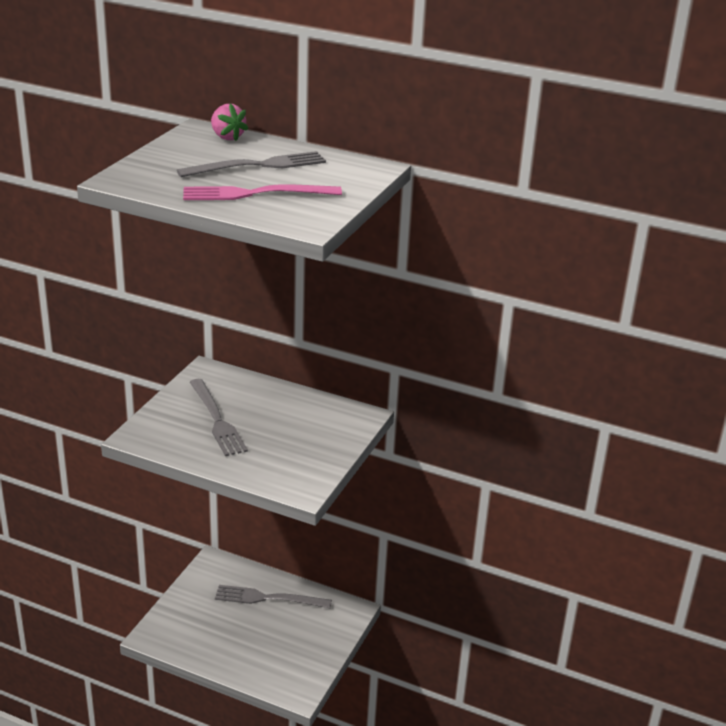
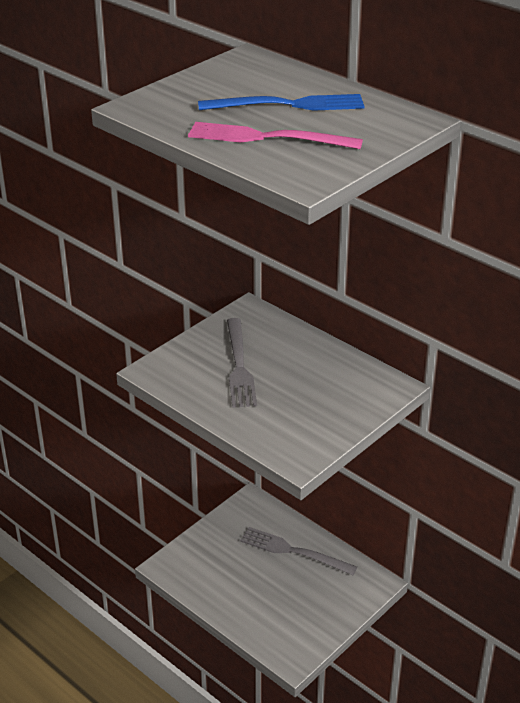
camera: 20 degrees right, 5 degrees up
grey fork [177,151,326,177] -> blue fork [198,94,365,111]
pink strawberry [211,103,248,141] -> none

